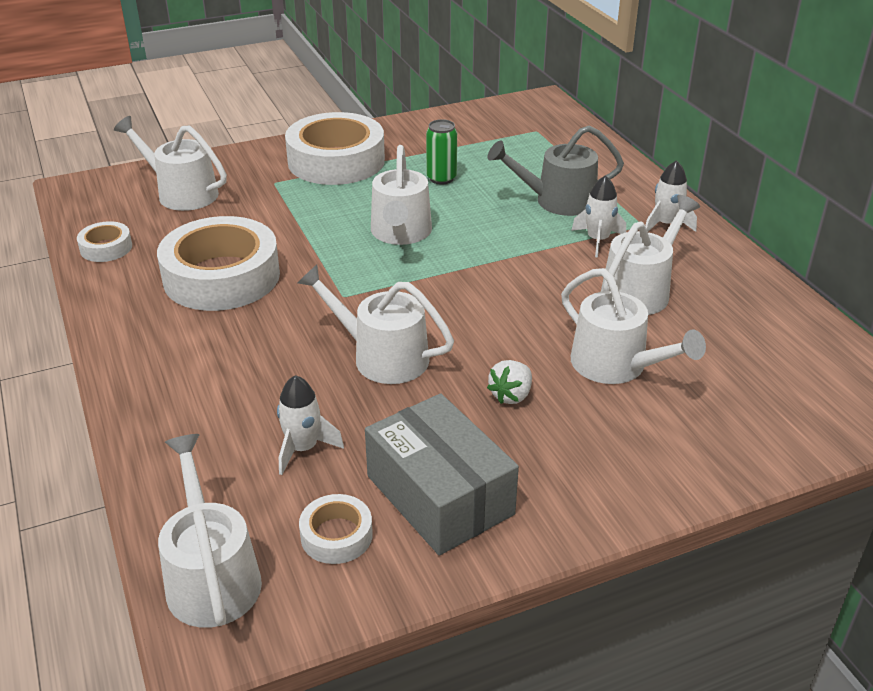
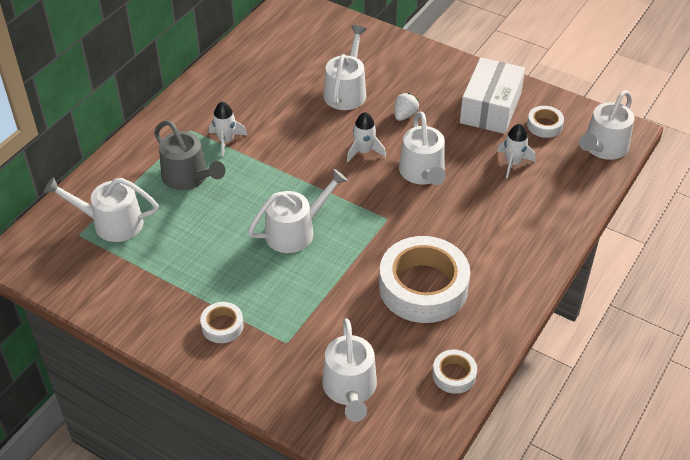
camera: 125 degrees left, 10 degrees up
white tape [285,112,385,185] -> white tape [200,302,244,343], size x0.46
grey box [365,393,519,555] -> white box [460,57,525,134]
green can [426,119,457,185] -> none
white strawberry [487,360,532,404] -> white strawberry turned 60 degrees counterclockwise [394,93,419,121]
white watering can [601,195,700,315] -> white watering can moved to [44,177,159,242]
white rocket [645,160,697,232] -> white rocket moved to [347,112,386,162]

